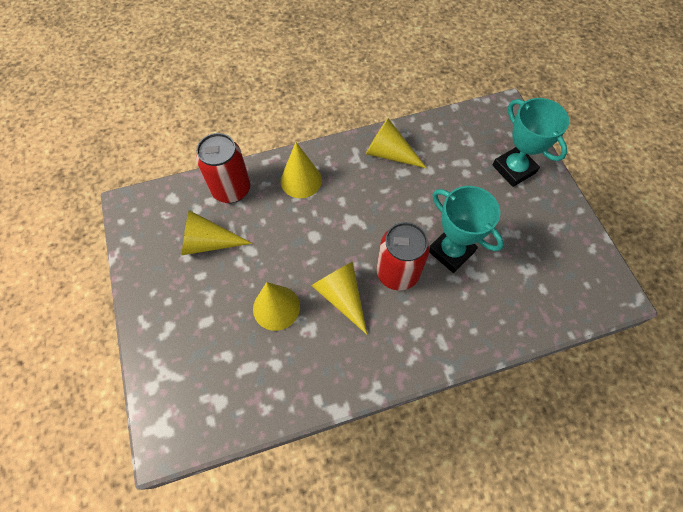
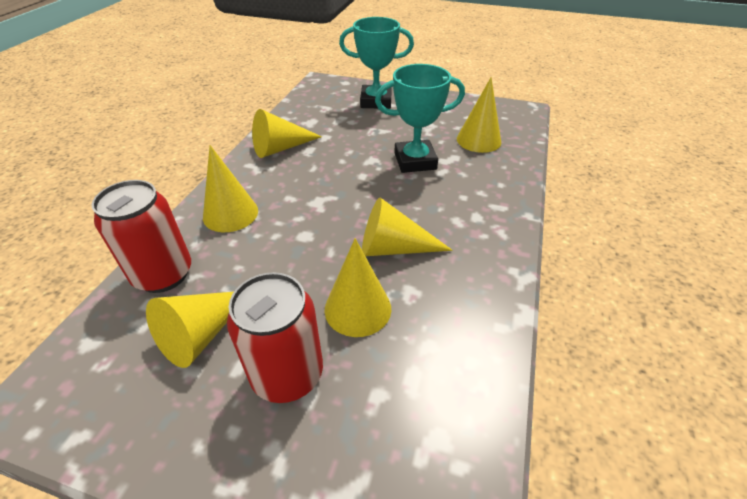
camera: 55 degrees left, 20 degrees down
red can [376,222,430,291] -> red can moved to [227,272,323,403]
none -> yellow cone [457,78,501,153]

